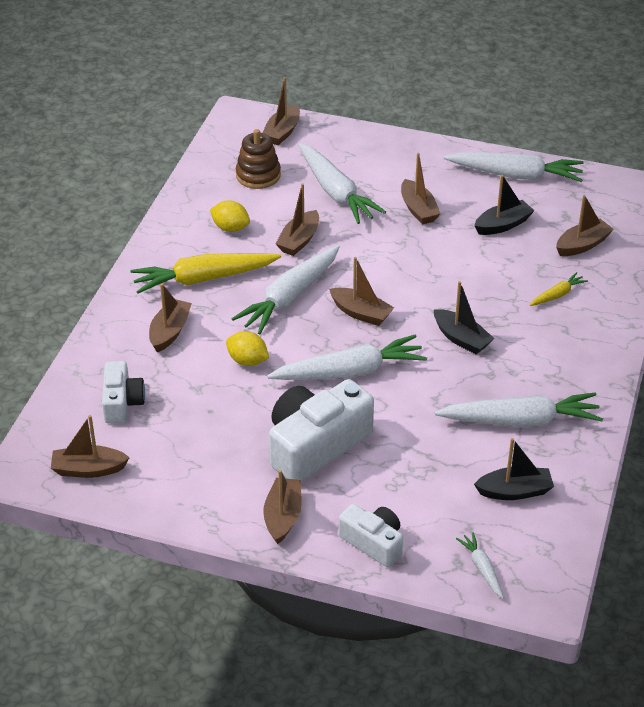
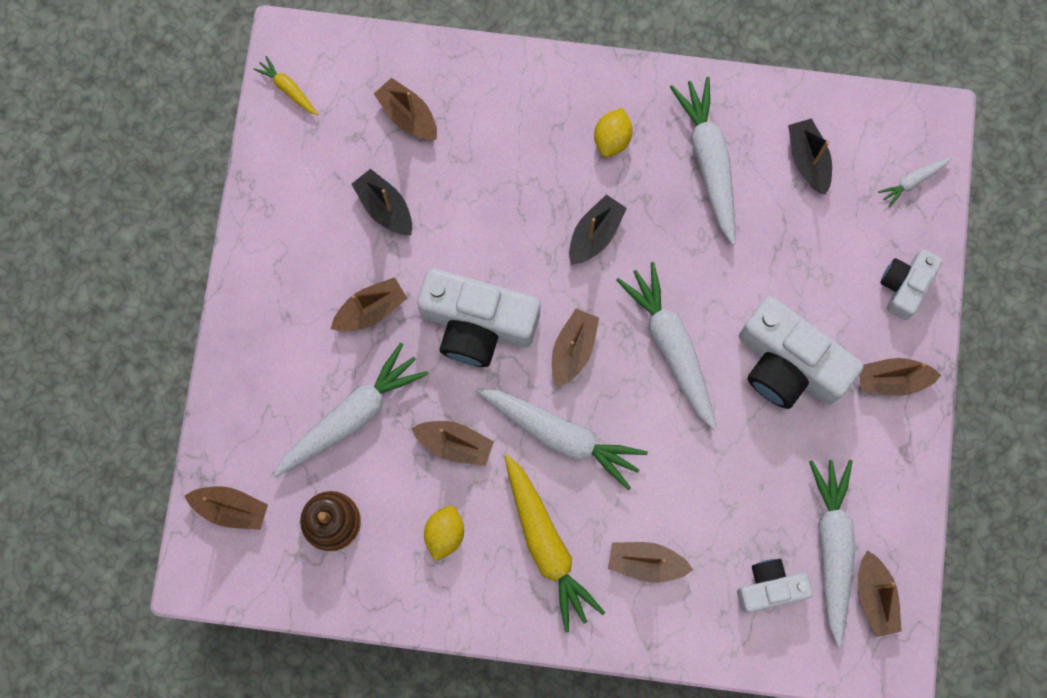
camera: 100 degrees left, 35 degrees up
yellow lemon [226,331,269,366] -> yellow lemon moved to [594,108,633,157]
white carrot [444,152,584,182] -> white carrot moved to [809,460,855,647]
yellow carrot [530,272,588,306] -> yellow carrot moved to [253,56,318,115]
none -> white camera [417,268,540,367]

